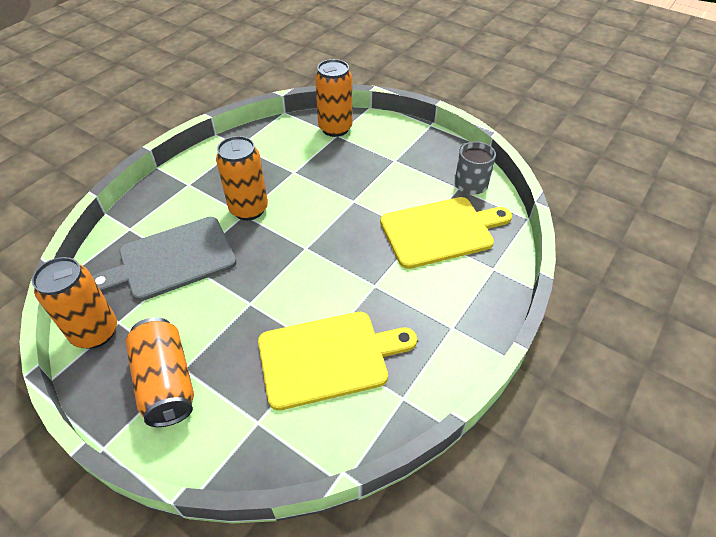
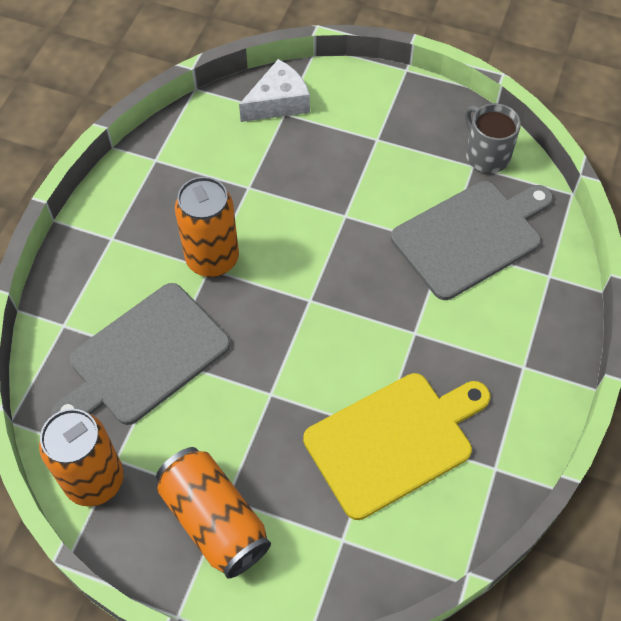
camera: 15 degrees left, 10 degrees up
orange can [315,59,353,137] -> white cheese [239,59,310,122]
yellow cutting board [380,197,512,269] -> grey cutting board [391,181,553,300]

